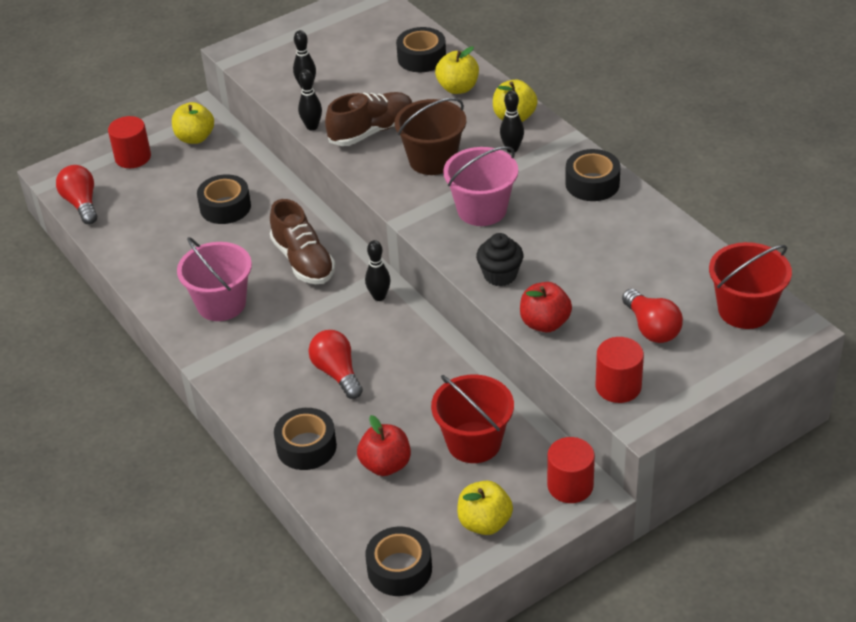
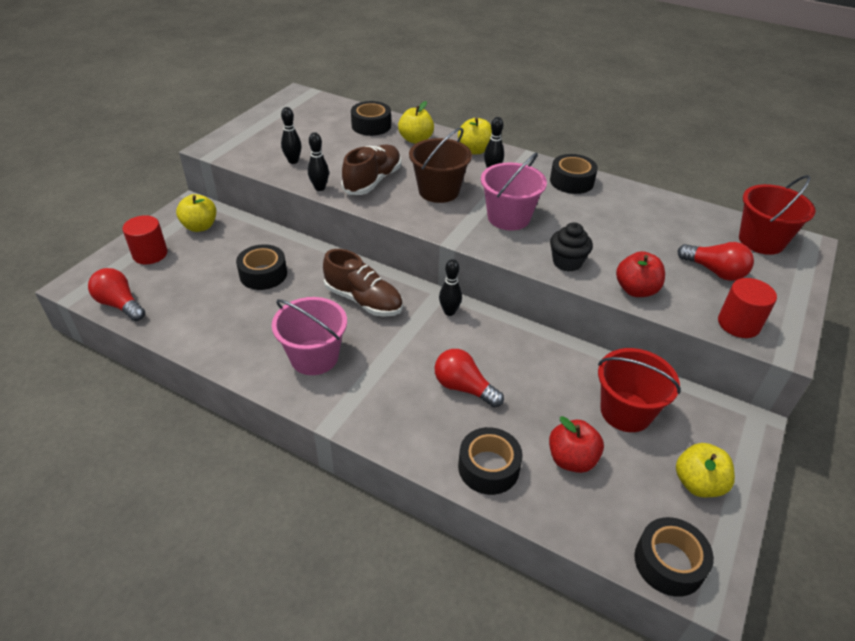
camera: 30 degrees left, 0 degrees up
red cylinder [547,437,595,503] -> none

